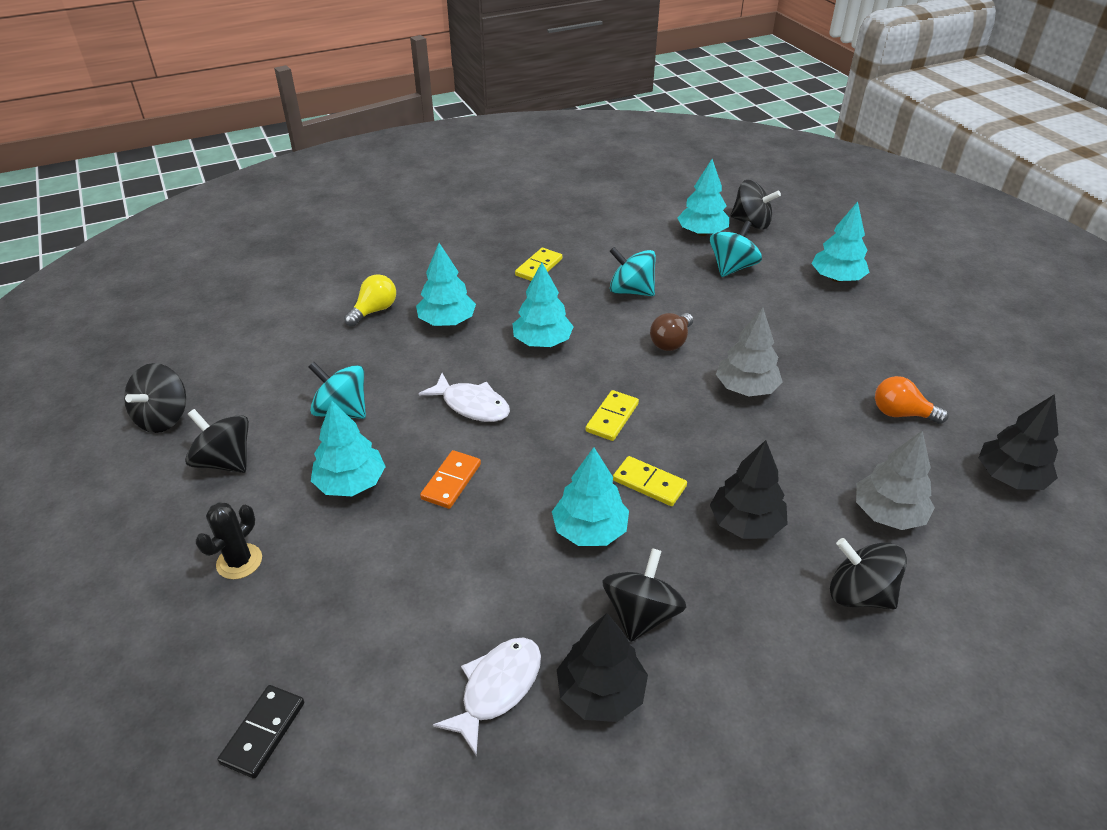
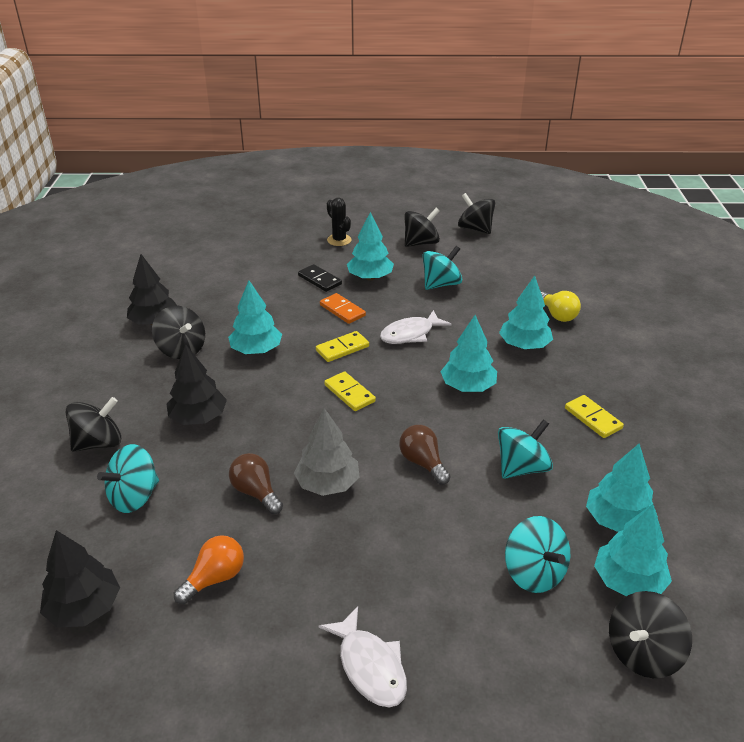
camera: 115 degrees right, 5 degrees down
black domino [217,685,304,779] -> black domino moved to [298,264,342,292]
white fish [433,637,541,756] -> white fish moved to [319,606,407,707]
yellow domino [613,456,687,506] -> yellow domino moved to [316,331,369,362]
turquoise tree [812,201,870,282] -> turquoise tree moved to [586,443,658,532]
grey tree [856,431,935,530] -> turquoise spinning top [97,444,159,513]
none -> brown light bulb [229,453,283,514]

